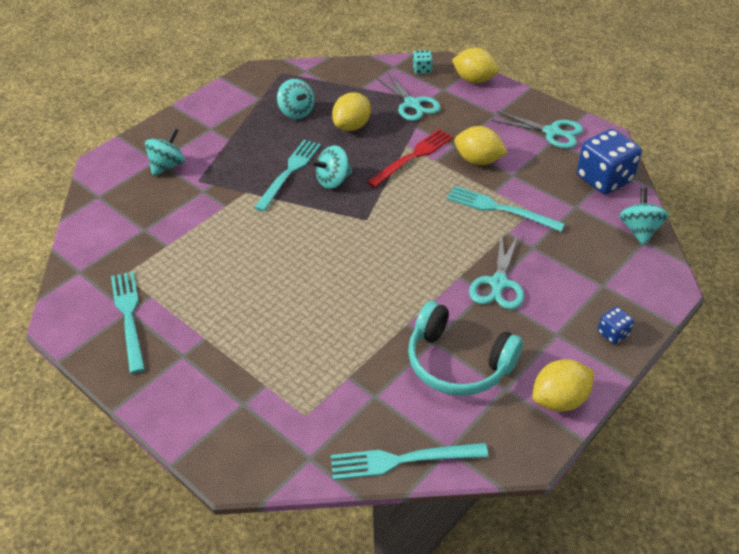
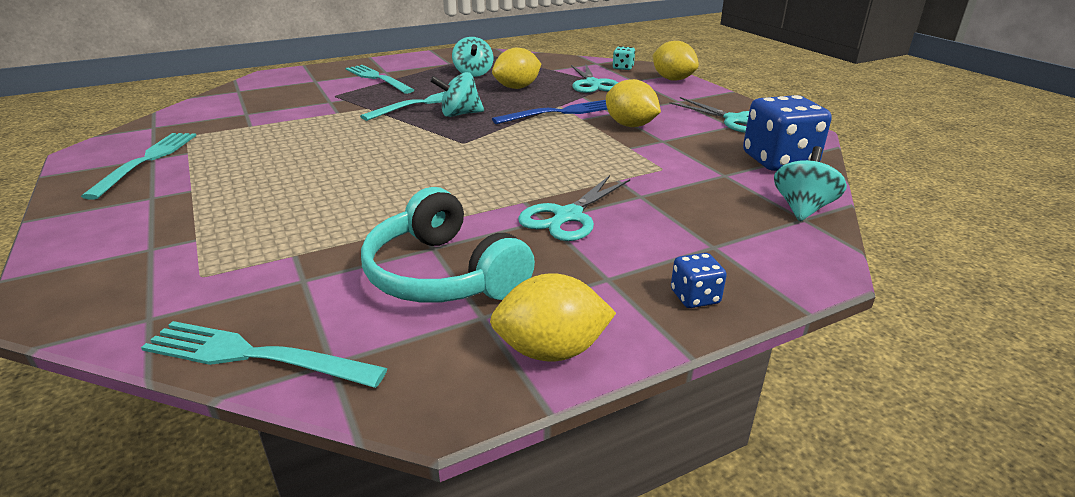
camera: 20 degrees right, 15 degrees down
turquoise spinning top [145,127,185,177] -> none
red fork [367,129,453,188] -> blue fork [492,100,608,124]
turquoise fork [446,186,565,232] -> turquoise fork moved to [346,65,414,94]

